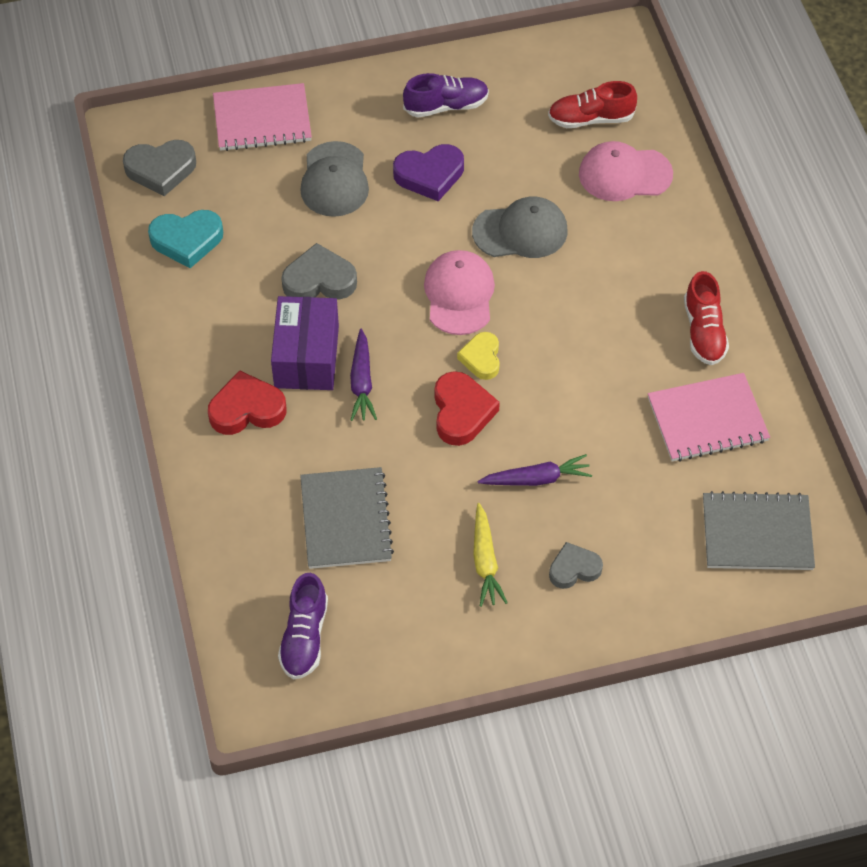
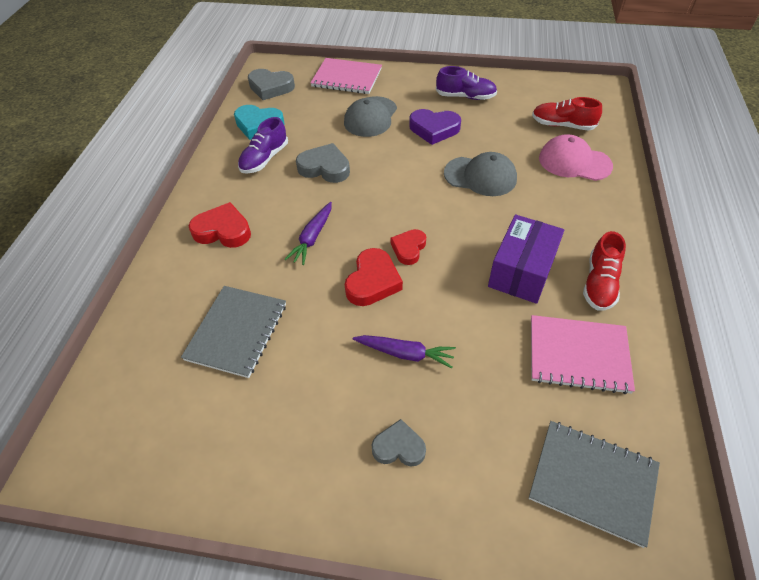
camera: 25 degrees right, 5 degrees down
purple box [271,296,339,390] -> purple box moved to [488,214,564,304]
purple shoe [278,573,328,679] -> purple shoe moved to [238,117,288,174]
pink cap [424,250,495,335] -> none
yellow heart [457,332,500,380] -> red heart [391,229,426,265]
yellow carrot [473,503,508,607] -> none

